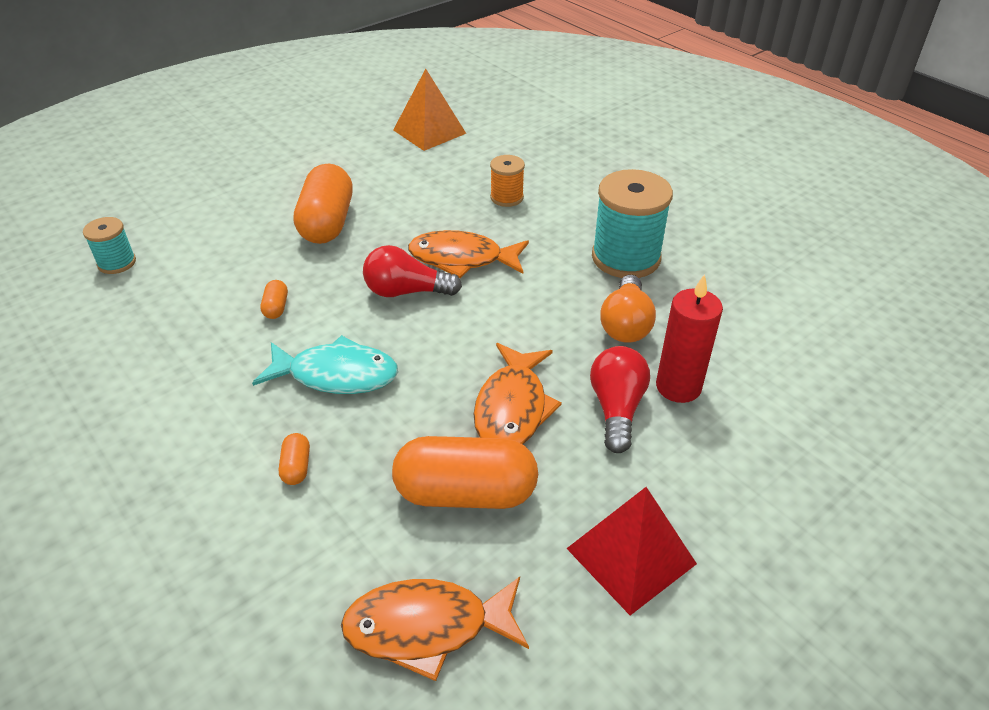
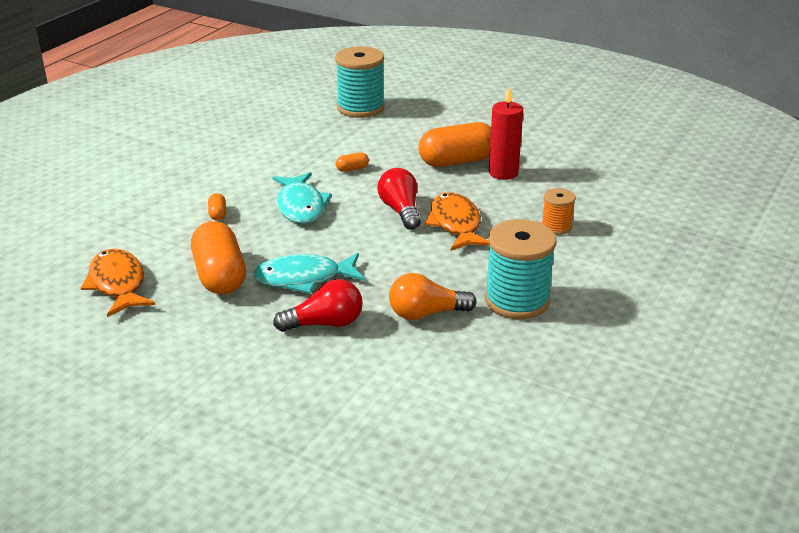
camera: 70 degrees right, 10 degrees down
turquoise spool [83,217,136,274] -> turquoise spool [335,46,385,118], size x1.89
orange capsule [279,433,310,485] -> orange capsule turned 75 degrees counterclockwise [208,193,226,220]
orange pyramid [393,69,466,151] -> none
orange fish [473,343,562,444] -> turquoise fish [253,253,364,294]
red pyramid [566,487,697,615] -> none
red candle [656,274,723,403] -> red candle moved to [489,87,523,180]

